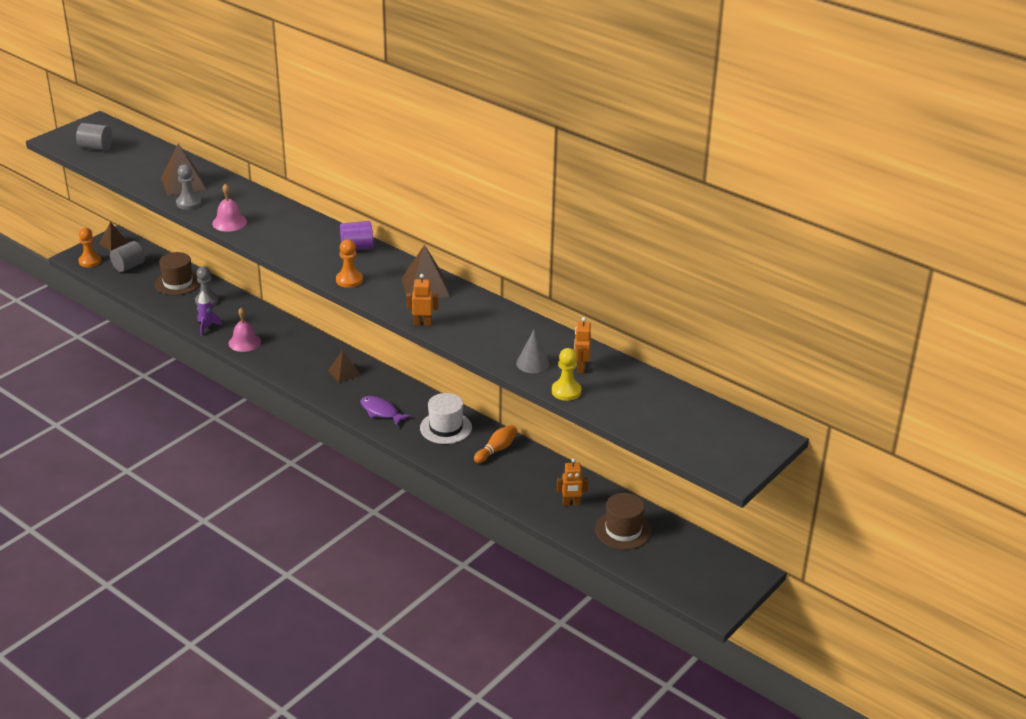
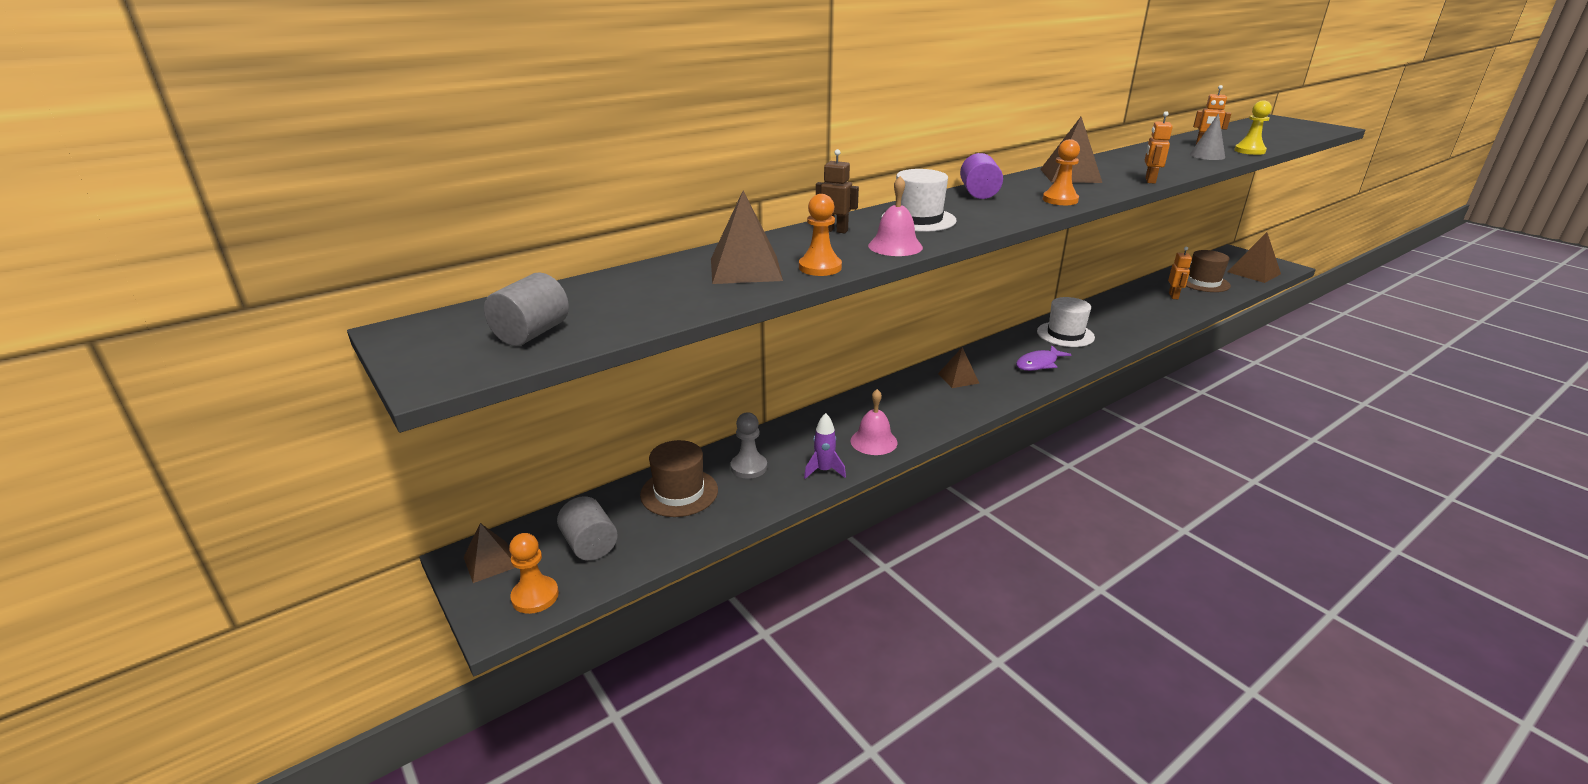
camera: 75 degrees left, 5 degrees down
grey pawn [176,164,202,210] -> orange pawn [799,194,842,276]
orange bowling pin [474,425,517,463] -> none
none -> brown robot [816,149,859,234]
none -> white hat [881,169,956,232]
none -> brown pyramid [1227,232,1281,283]

